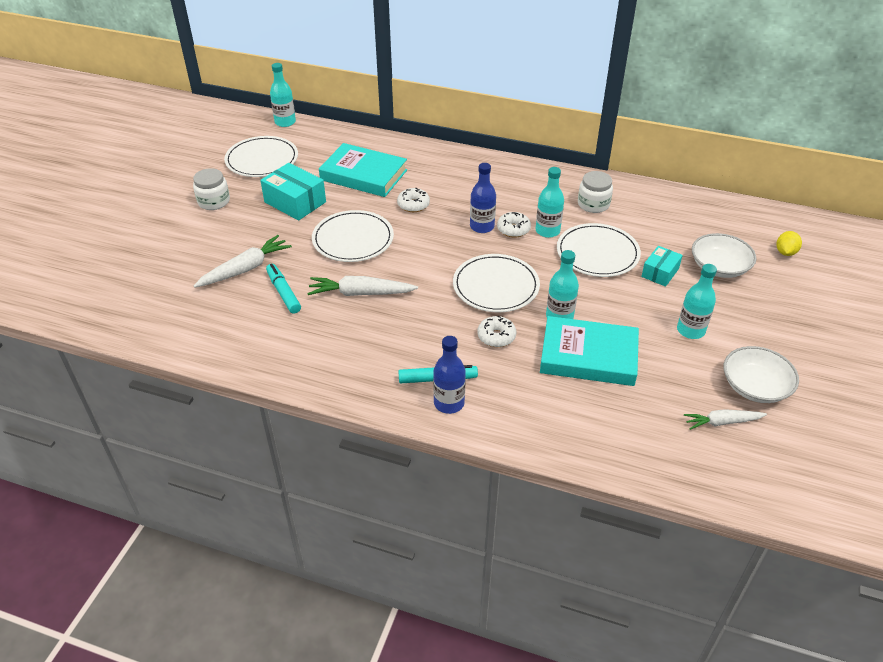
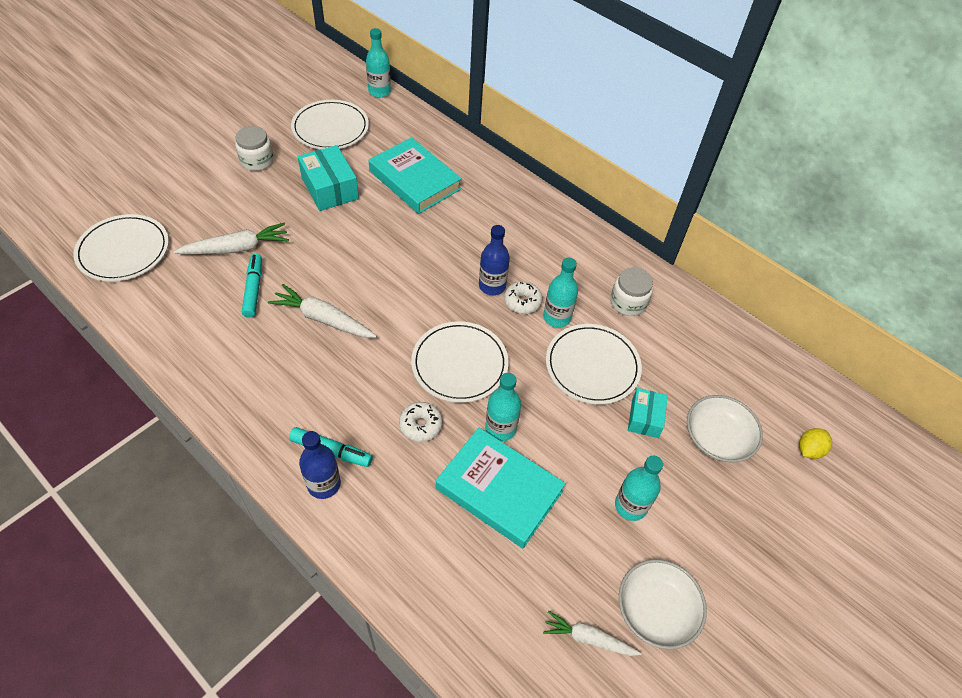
camera: 20 degrees right, 10 degrees up
white plate [312,210,394,262] -> white plate moved to [74,214,169,282]
white donut [397,188,430,212] -> none
turquoise box [641,246,683,287] -> turquoise box turned 45 degrees counterclockwise [628,388,668,438]

